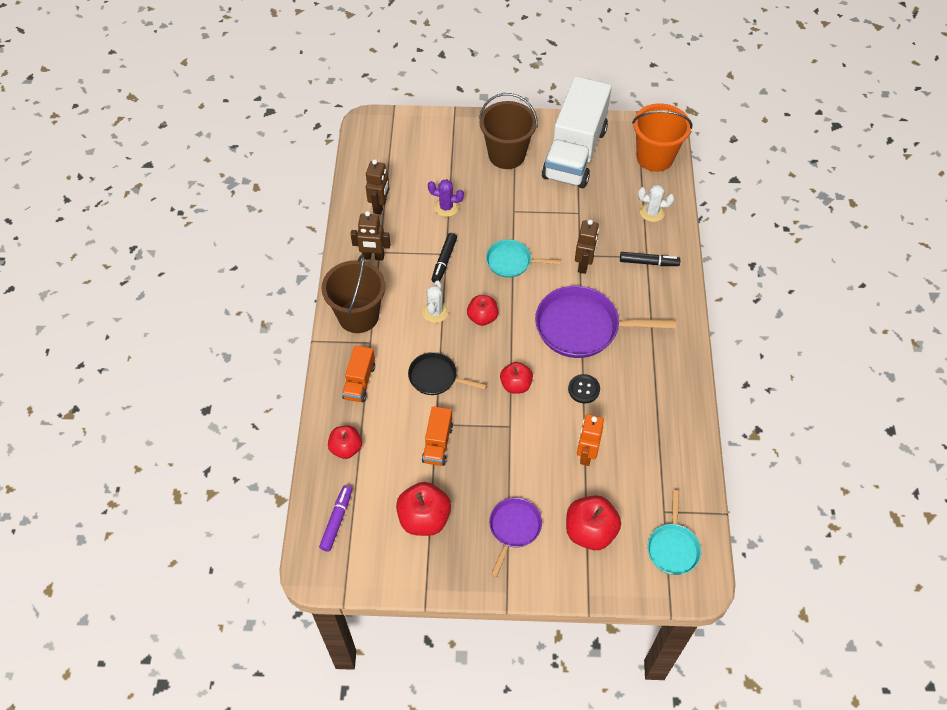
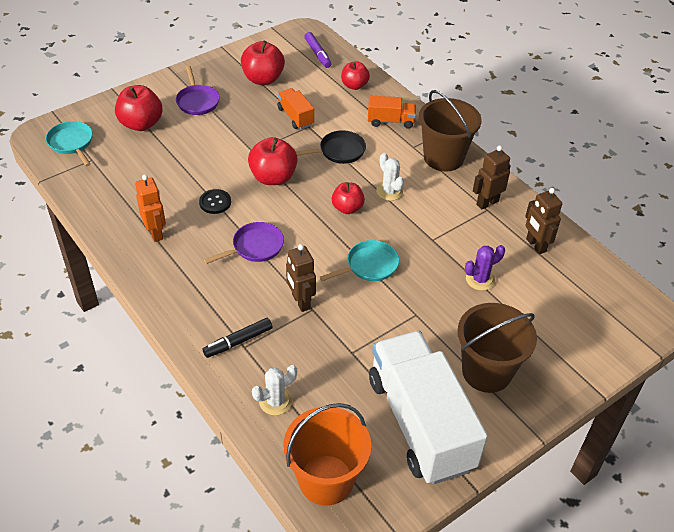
camera: 140 degrees right, 10 degrees down
orange truck [342,345,375,402] -> orange truck turned 120 degrees clockwise [368,96,416,129]
black marker [431,233,457,283] -> none
red apple [500,362,533,394] -> red apple [248,137,298,185], size x1.53
purple pan [535,286,676,358] -> purple pan [204,222,284,264], size x0.57
orange robot [577,414,604,466] -> orange robot moved to [135,175,166,242]

